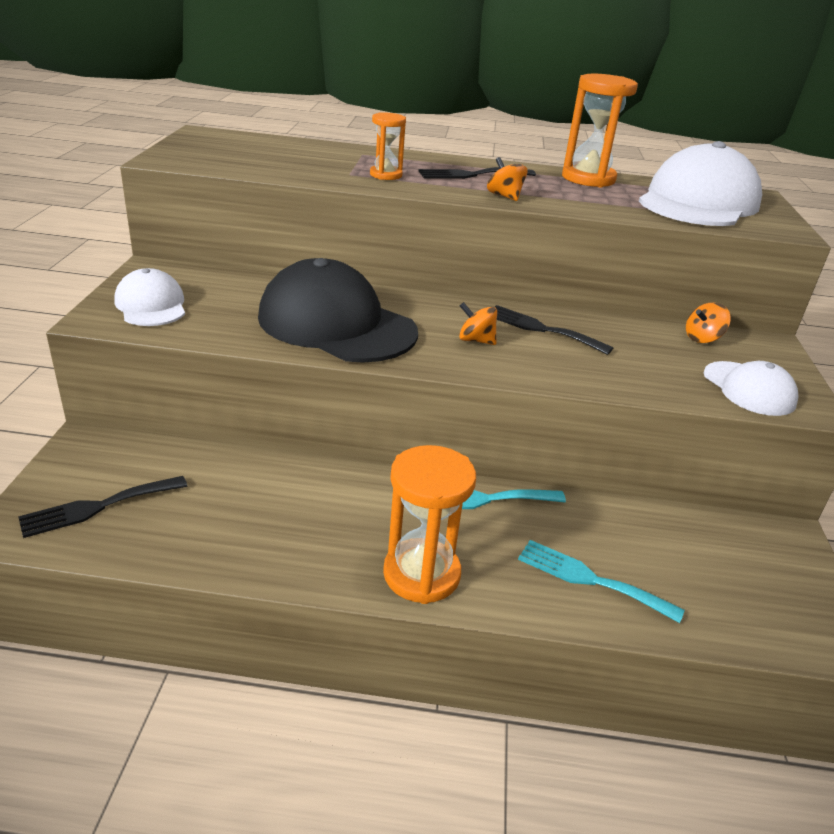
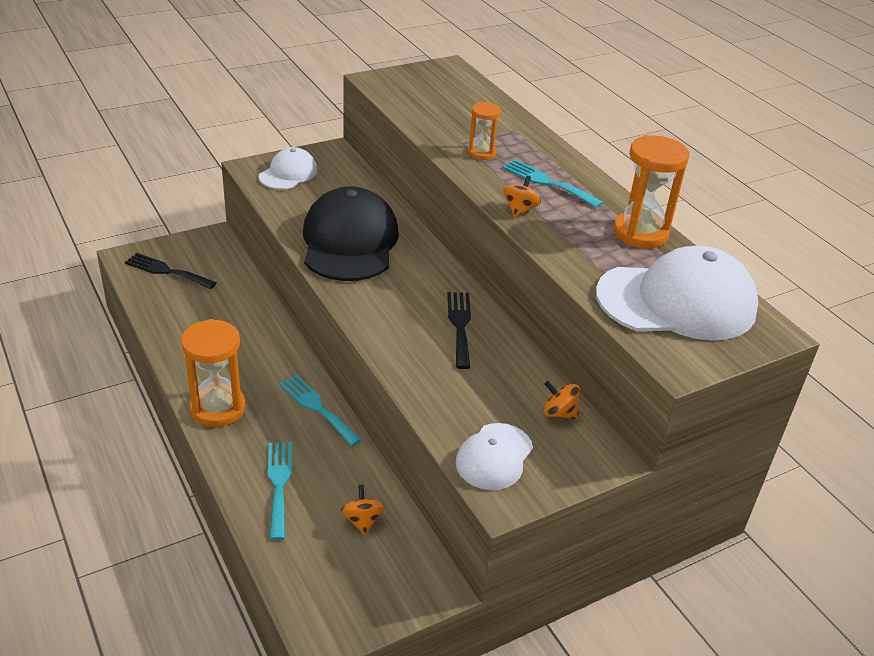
camera: 55 degrees right, 5 degrees up
black fork [418,167,536,179] -> turquoise fork [502,159,603,208]
orange spinning top [459,302,497,345] -> orange spinning top moved to [341,484,385,535]

